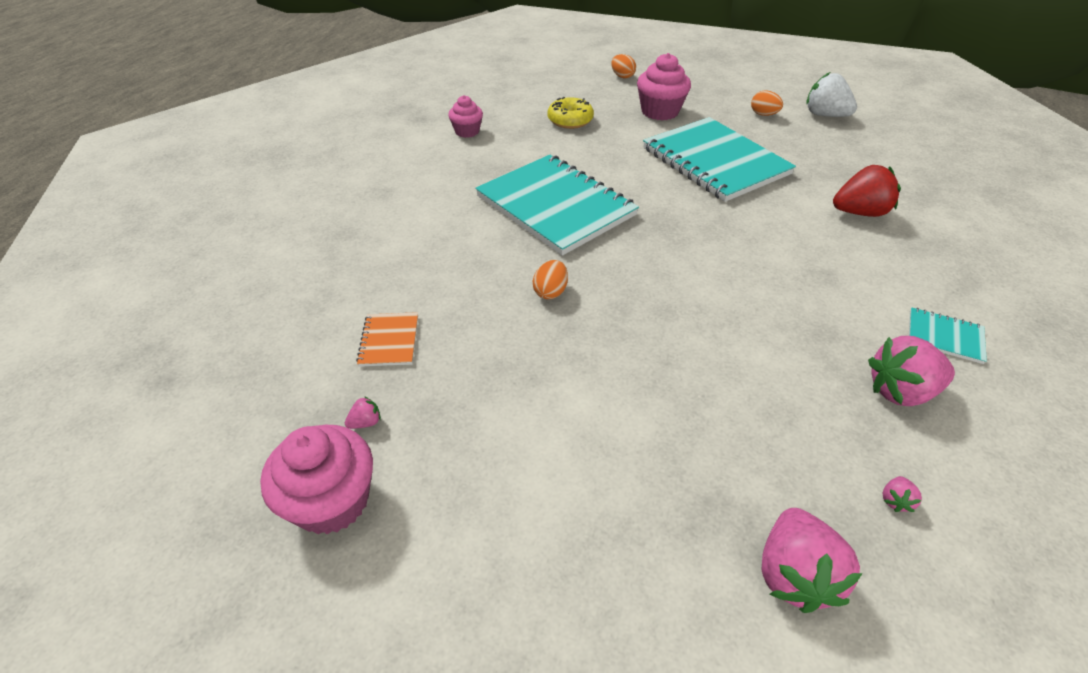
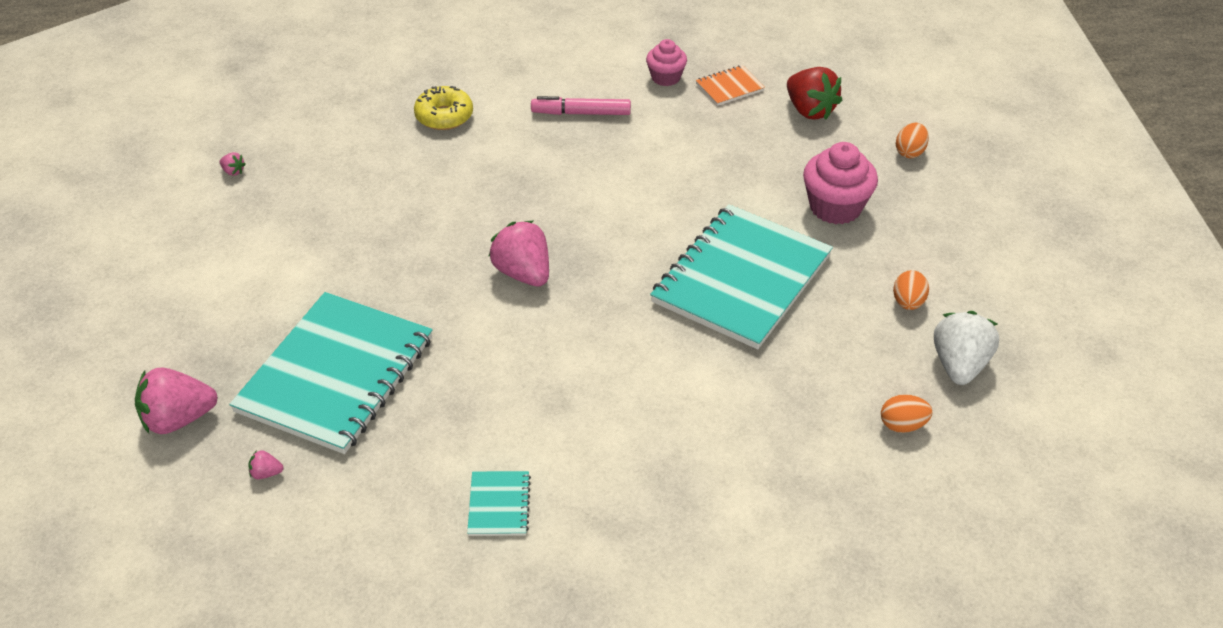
camera: 65 degrees right, 0 degrees up
pink cupcake [260,425,373,535] -> none
orange notebook [356,312,418,367] -> orange notebook moved to [696,65,765,106]
turquoise notebook [475,155,639,256] -> turquoise notebook moved to [229,292,433,454]
orange egg [533,260,568,299] -> orange egg moved to [881,394,932,433]
yellow donut [548,97,594,129] -> yellow donut moved to [414,86,473,130]
red strawberry [833,165,901,217] -> red strawberry moved to [787,67,842,120]
pink strawberry [868,336,955,406] -> pink strawberry moved to [488,221,549,287]
none -> pink marker [531,96,631,115]

